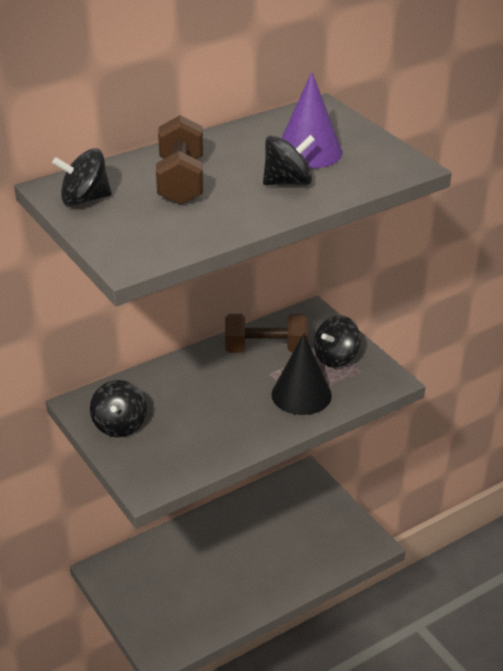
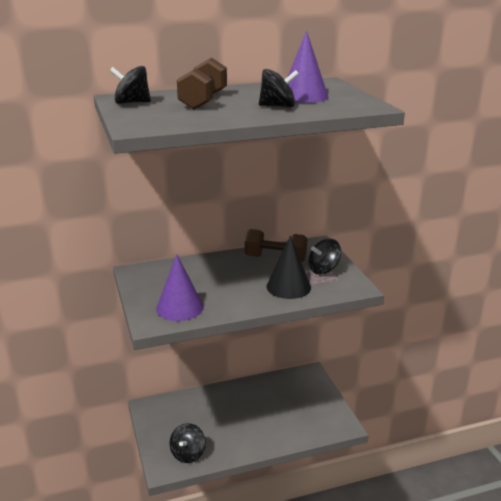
camera: 15 degrees right, 10 degrees down
black spinning top [90,380,147,437] -> black spinning top moved to [170,423,206,463]
none -> purple cone [156,254,204,321]

